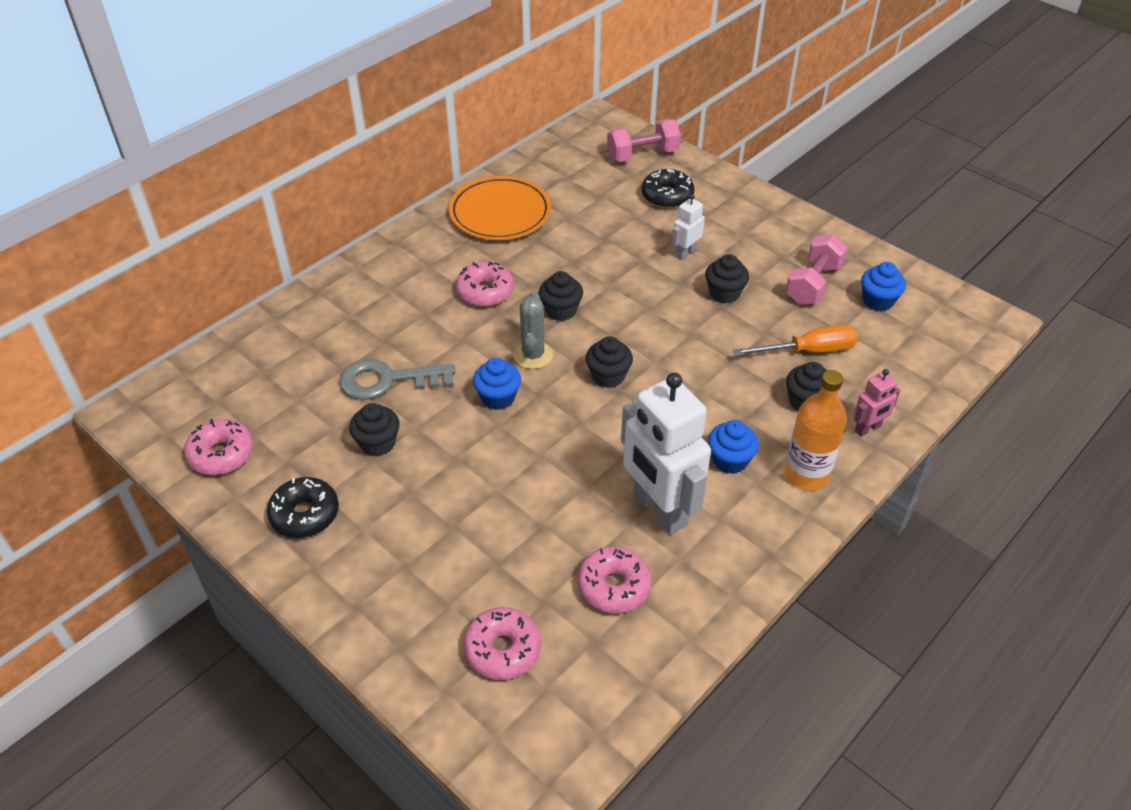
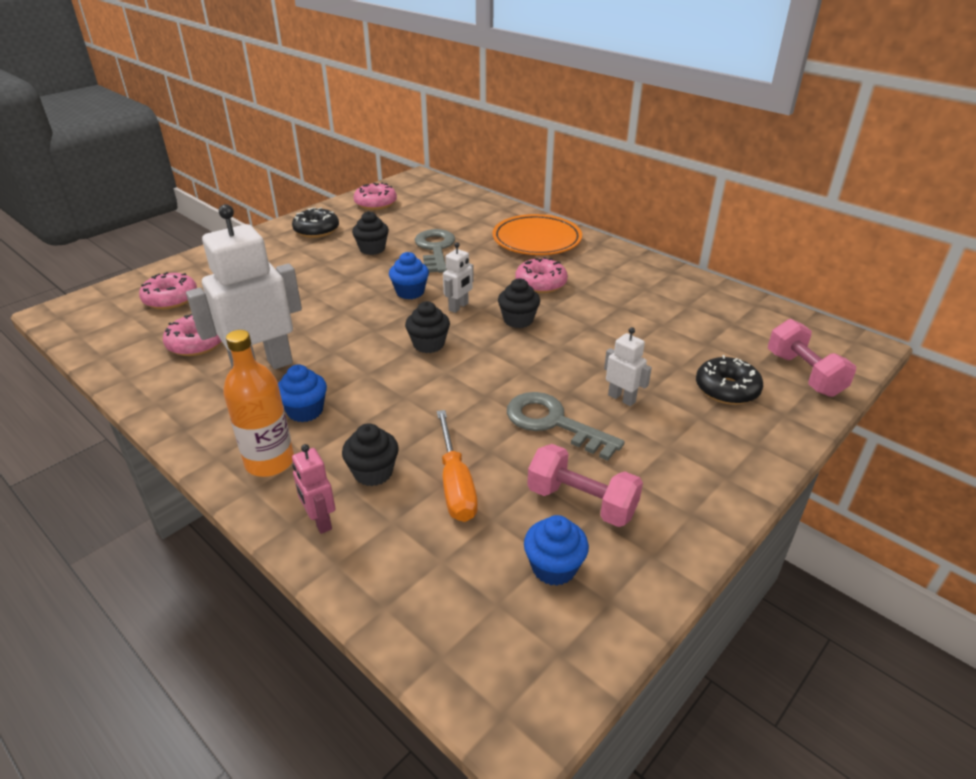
camera: 90 degrees right, 10 degrees down
orange plate [449,176,551,240] -> orange plate moved to [493,214,582,255]
grey cactus [513,292,553,369] -> white robot [443,242,474,313]
black cupcake [705,254,749,303] -> grey key [507,392,625,461]

